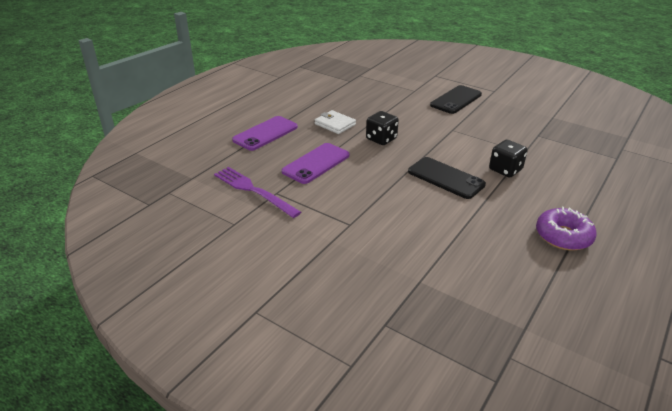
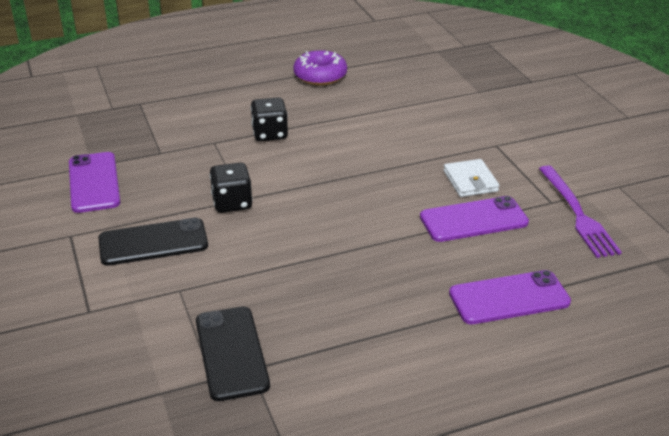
camera: 145 degrees left, 0 degrees up
white wallet [315,110,356,134] -> white wallet moved to [443,159,500,197]
black dice [366,111,399,145] -> black dice moved to [210,163,252,213]
black phone [408,157,486,199] -> black phone moved to [196,306,270,401]
none -> purple phone [69,152,120,213]

